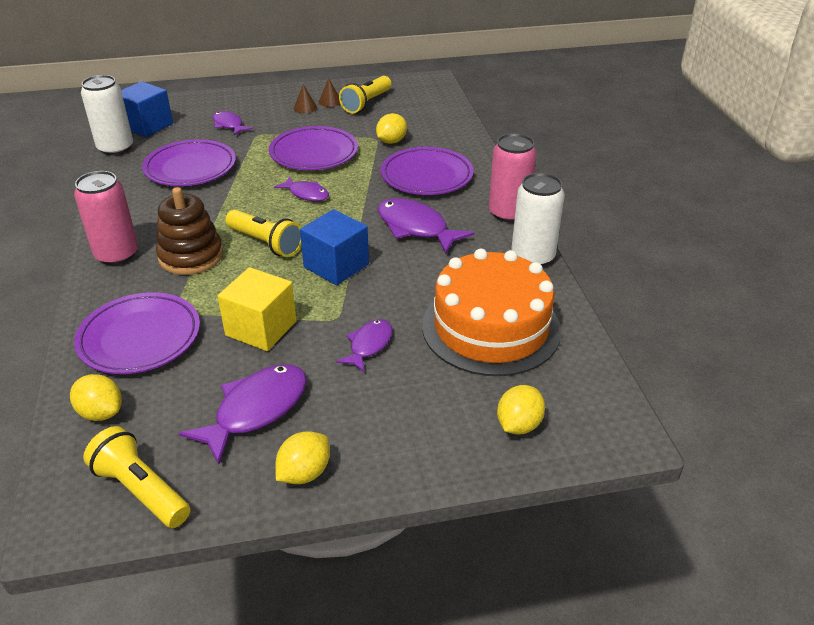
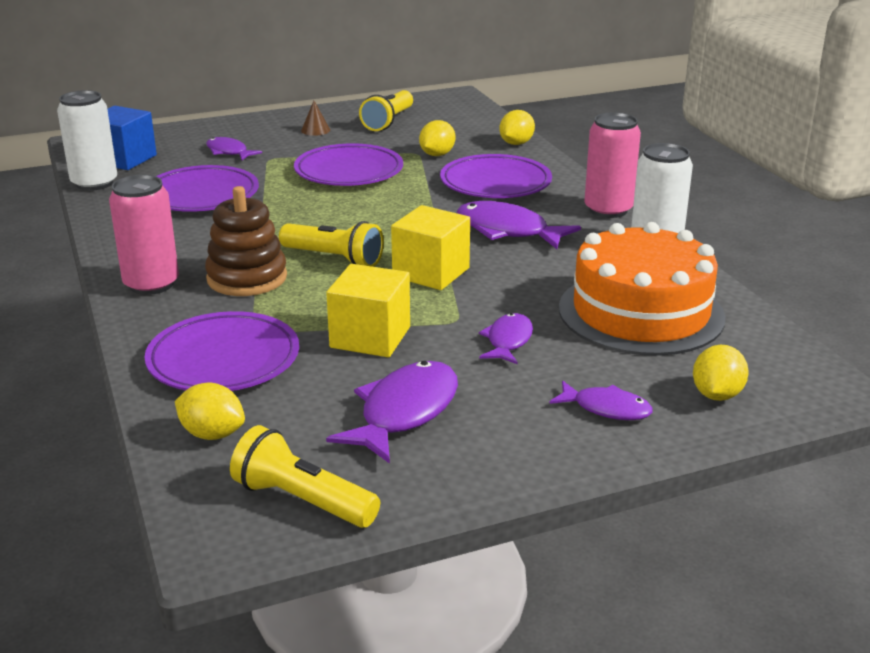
camera: 10 degrees left, 10 degrees down
purple fish [274,176,329,201] -> purple fish moved to [549,381,653,420]
yellow lemon [275,431,330,484] -> yellow lemon moved to [499,110,535,145]
blue cube [300,209,369,285] -> yellow cube [391,205,470,290]
brown cone [319,78,340,107] -> none

